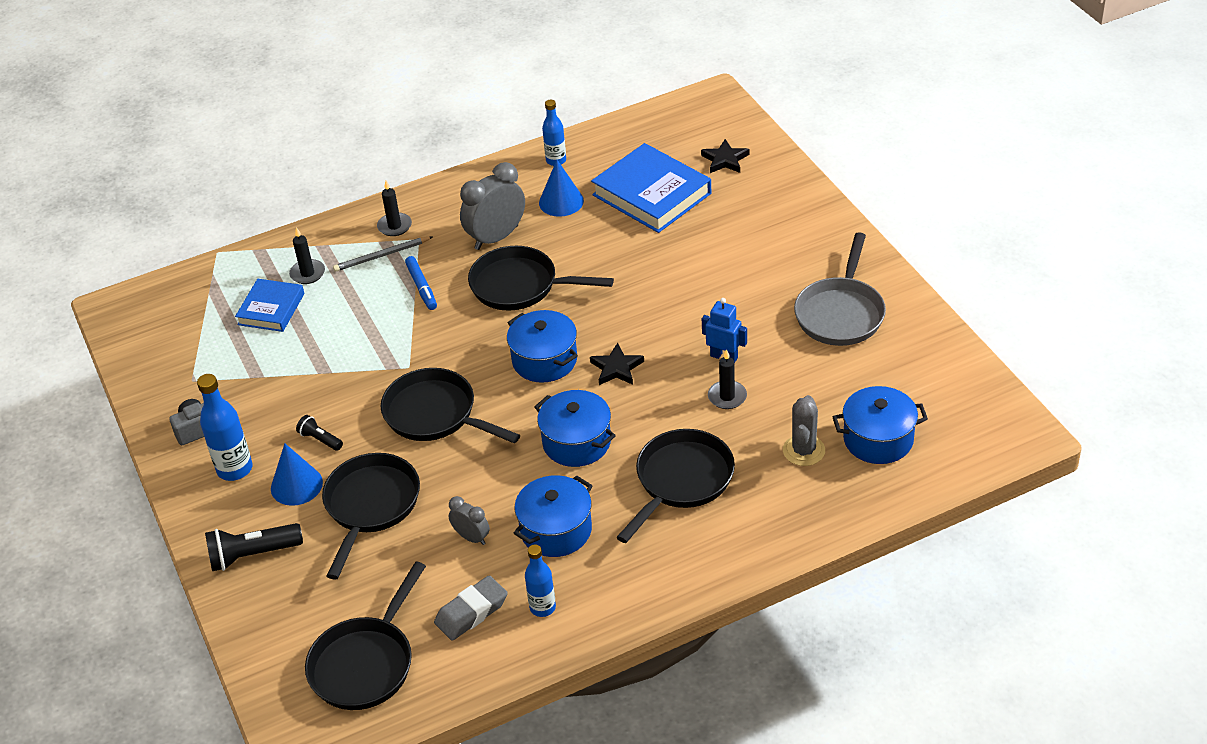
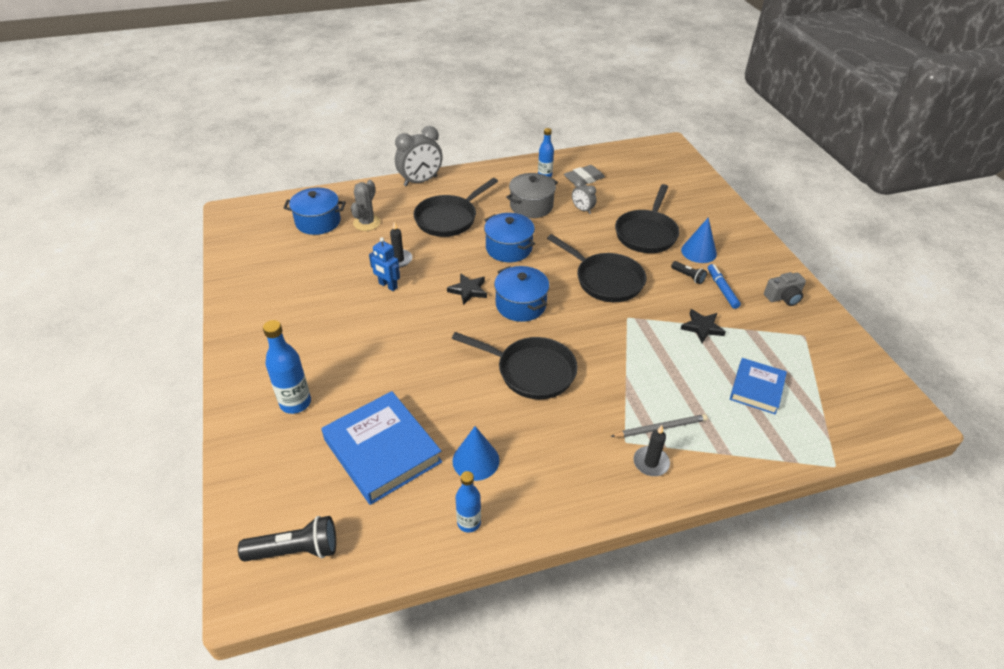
camera: 175 degrees left, 0 degrees up
blue bottle [197,374,253,481] -> blue bottle moved to [263,320,311,414]
black flashlight [205,523,303,571] -> black flashlight moved to [238,516,336,562]
black candle [289,227,325,284] -> none
black pan [305,561,426,710] -> none
blue marker [405,256,437,310] -> blue marker moved to [708,264,741,309]
grey clock [460,162,525,250] -> grey clock moved to [395,126,443,187]
blue pot [514,475,593,557] -> grey pot [506,173,558,218]
black star [701,139,749,173] -> black star moved to [681,309,726,343]
grey pan [794,232,886,346] -> none

